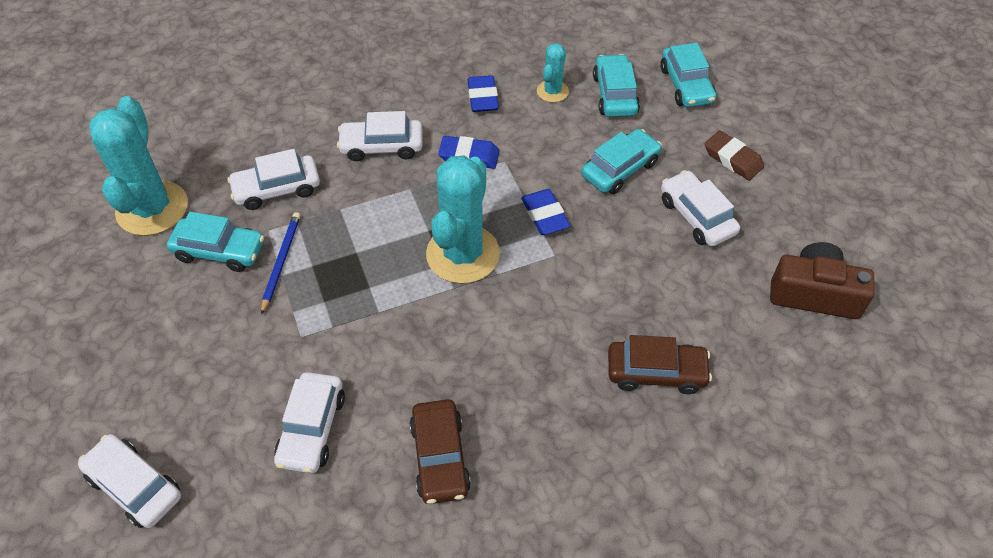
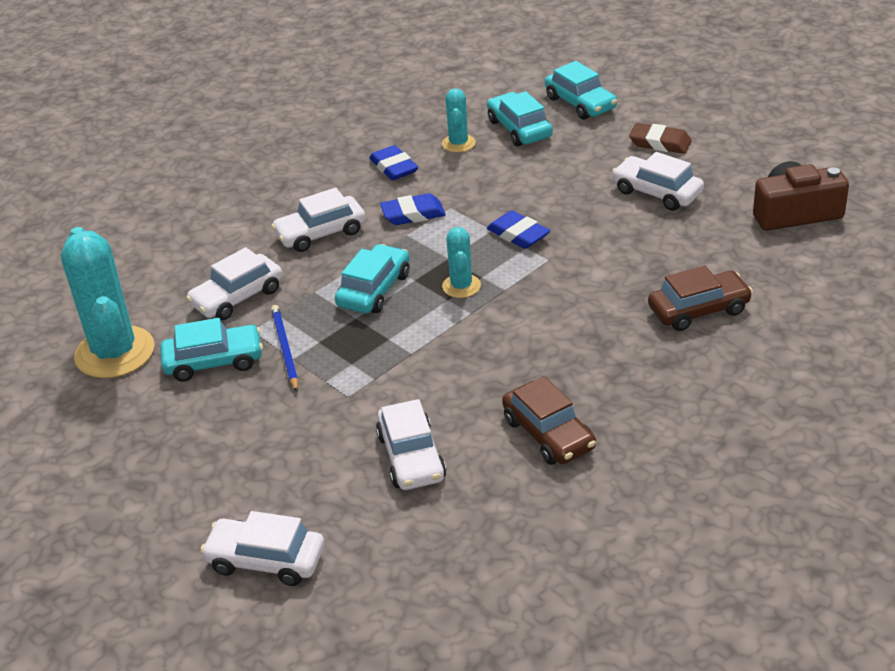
camera: 20 degrees left, 15 degrees down
turquoise cactus [426,156,500,284] -> turquoise cactus [442,227,481,298], size x0.50
turquoise car [581,129,662,194] -> turquoise car moved to [335,244,410,313]

